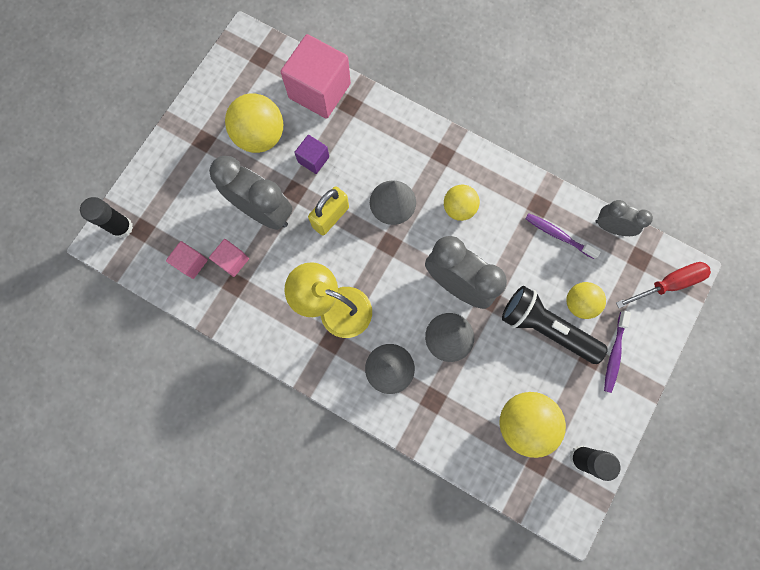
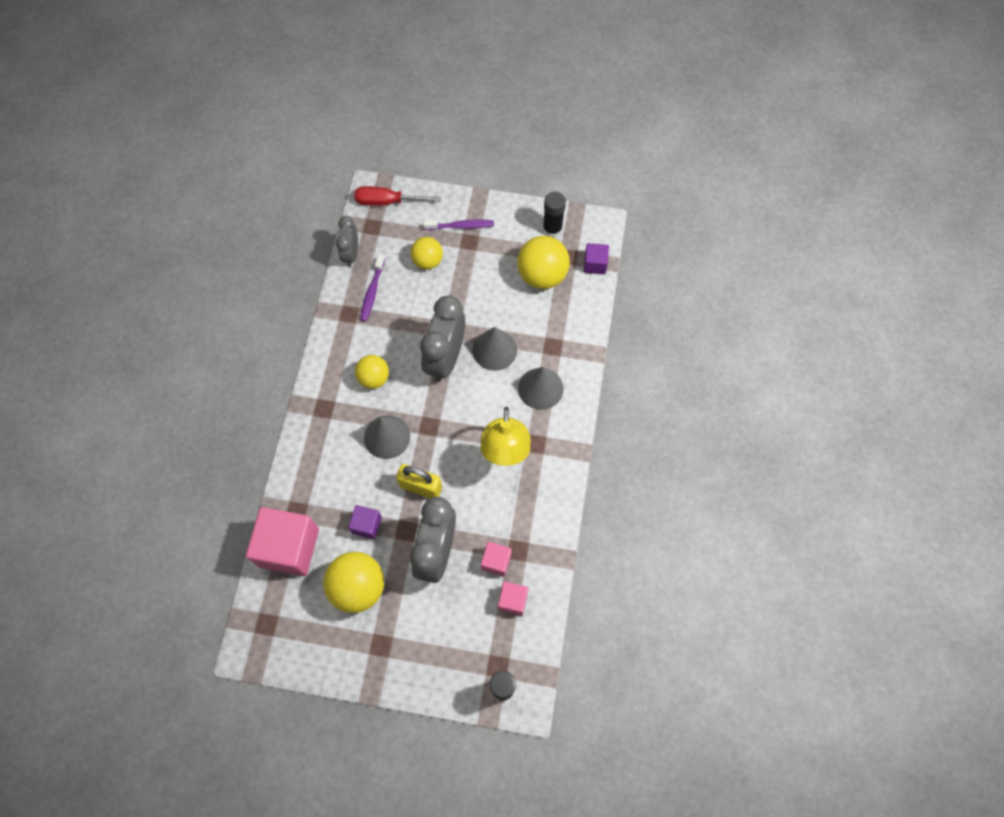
camera: 110 degrees left, 10 degrees down
black flashlight [502,286,608,364] -> none
red screwdriver [616,262,711,308] -> red screwdriver turned 45 degrees counterclockwise [355,186,441,206]
none -> purple cube [584,243,609,274]

